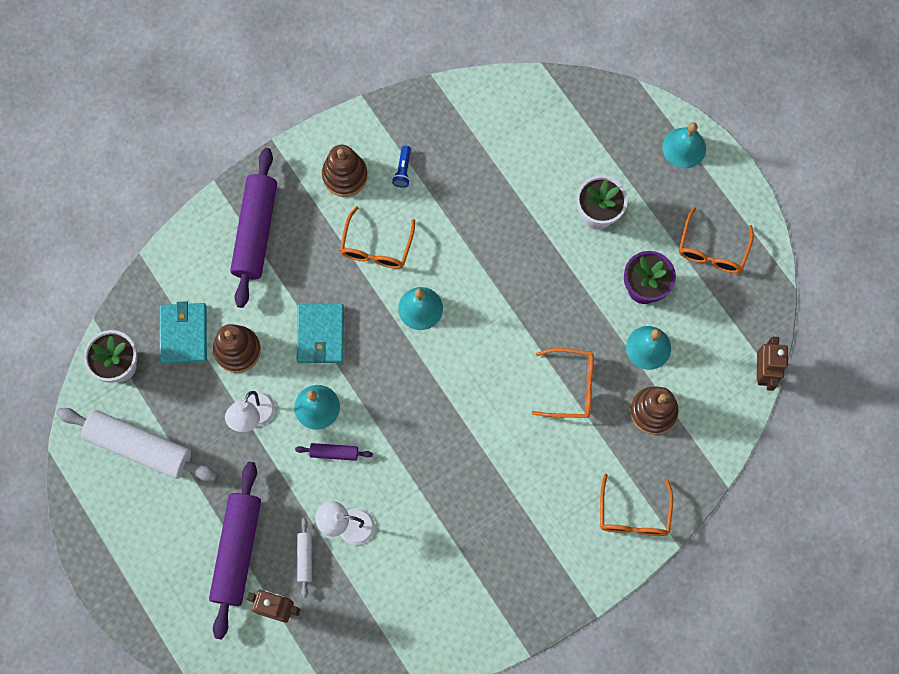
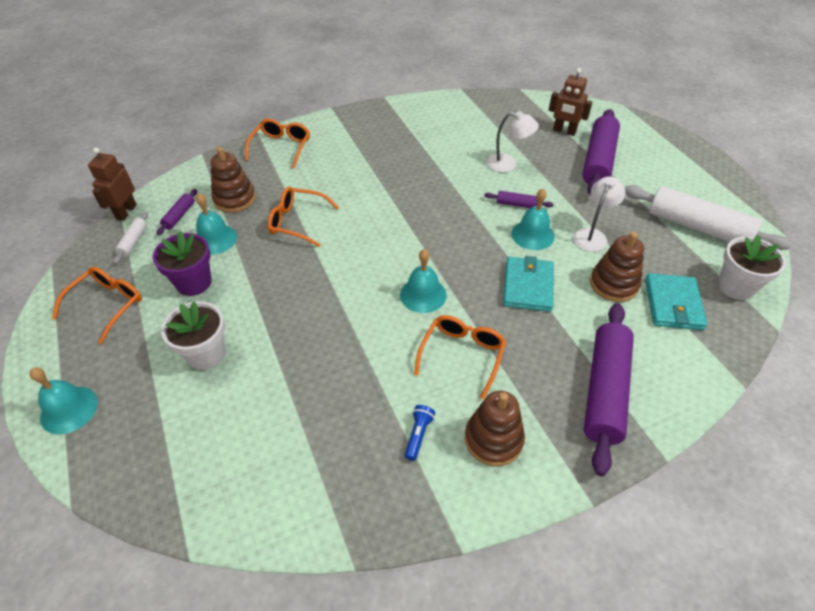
camera: 170 degrees left, 25 degrees down
white rolling pin [297,518,312,598] -> white rolling pin moved to [113,212,148,264]
none -> purple rolling pin [157,189,197,235]

